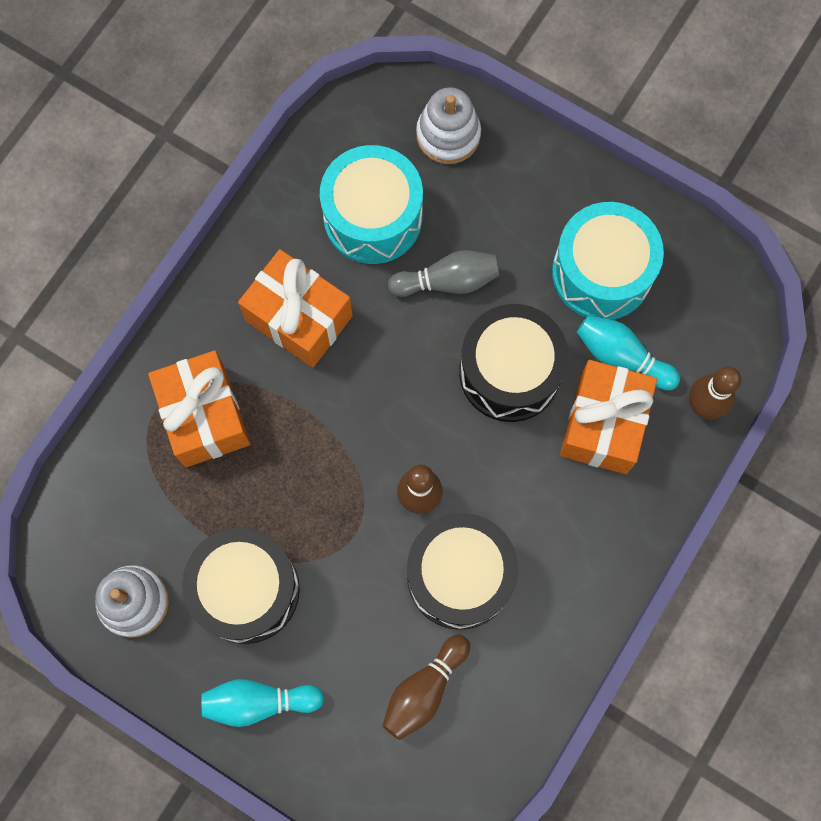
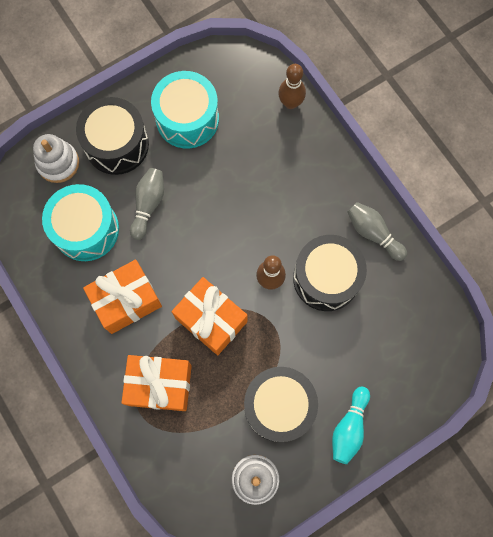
camera: 65 degrees left, 0 degrees up
brown bowling pin [382,635,470,740] -> none
black drum [459,304,568,422] -> black drum moved to [76,97,149,175]
orange gift [560,360,657,474] -> orange gift moved to [172,277,247,355]
turquoise bowling pin [577,315,680,390] -> none
none -> grey bowling pin [348,202,407,261]

